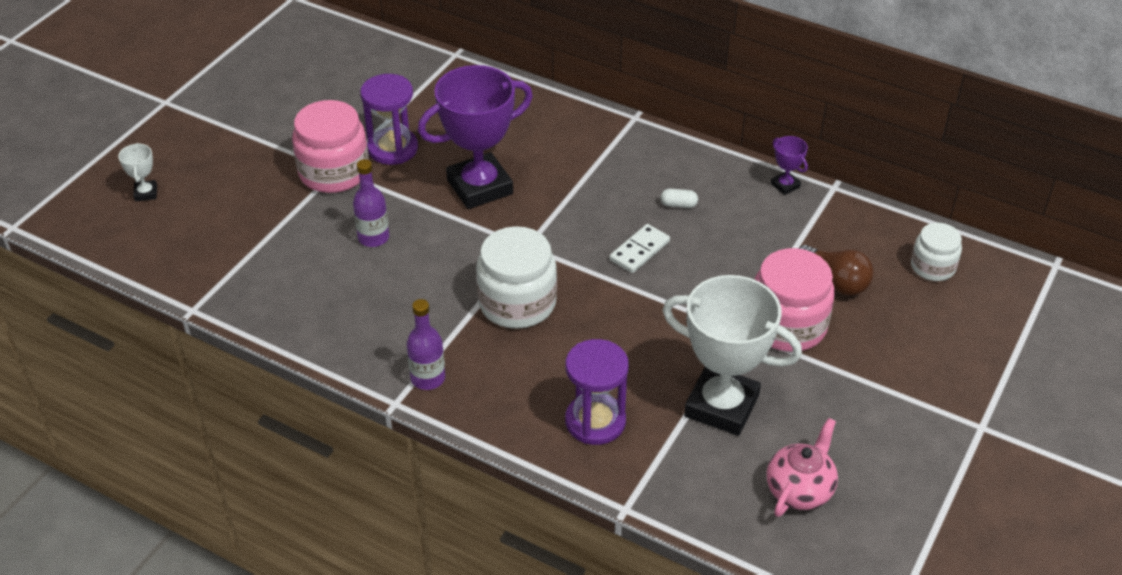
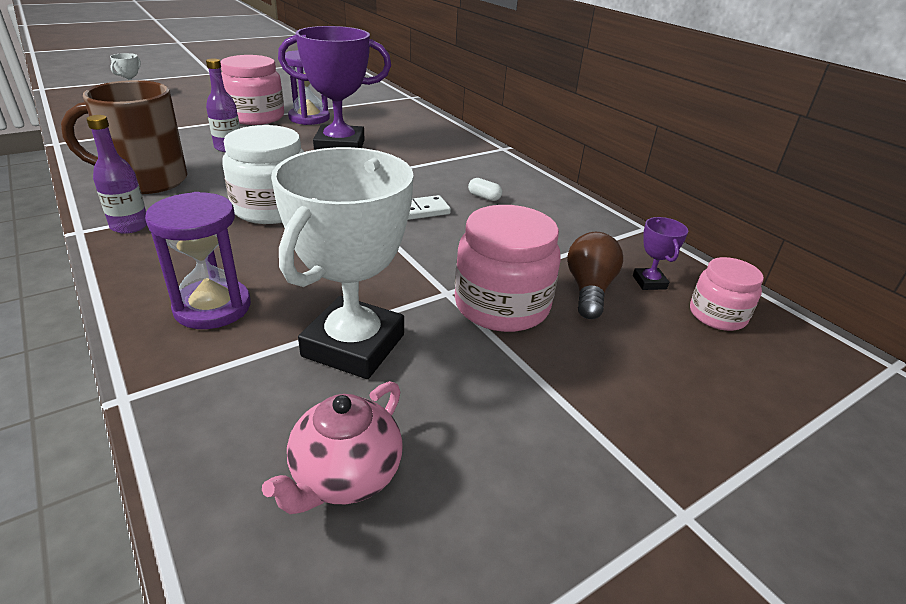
camera: 25 degrees right, 10 degrees down
white trophy [662,275,802,436] -> white trophy turned 60 degrees clockwise [271,147,414,379]
pink teapot [766,418,838,517] -> pink teapot turned 150 degrees clockwise [262,381,403,514]
purple trophy [771,136,808,195] -> purple trophy moved to [633,217,688,290]
brown light bulb [798,245,874,296] -> brown light bulb turned 150 degrees counterclockwise [567,232,623,319]
white jar [911,223,962,281] -> pink jar [690,257,764,331]
none -> brown mug [61,80,187,194]

